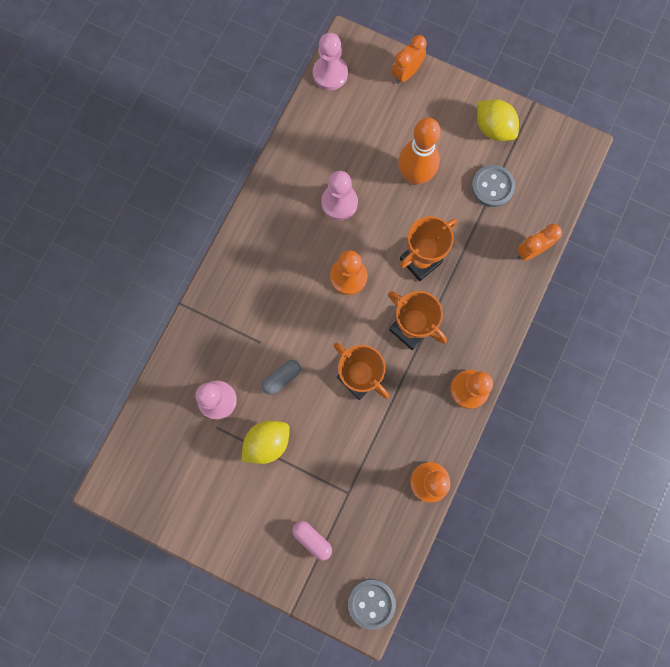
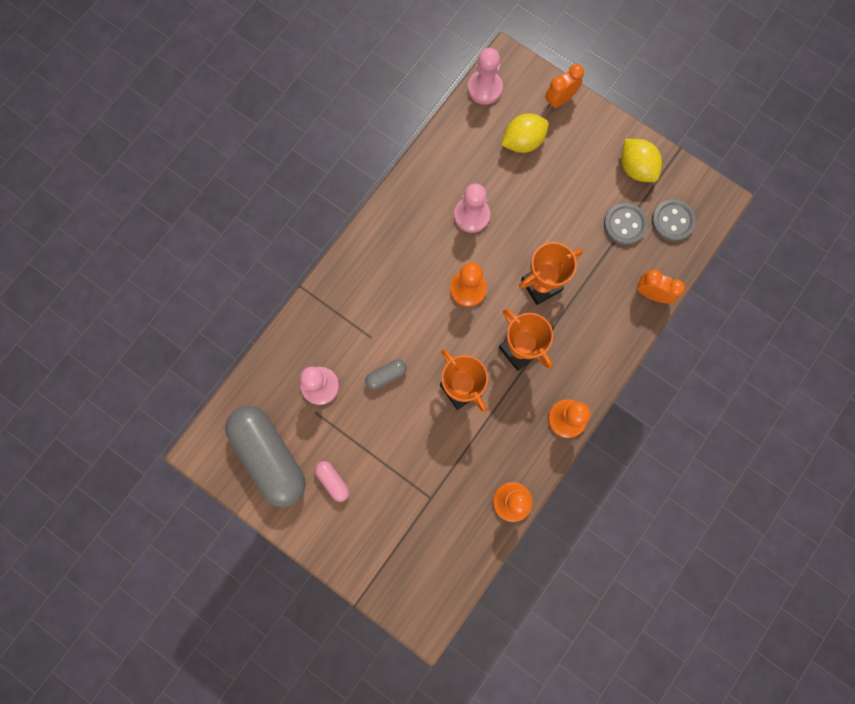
camera: 10 degrees right, 0 degrees up
yellow lemon [241,420,290,464] -> yellow lemon moved to [502,114,549,153]
pink capsule [292,521,332,560] -> pink capsule moved to [315,461,349,502]
grey button [348,579,396,630] -> grey button moved to [652,199,696,242]
orange bowling pin [398,118,441,185] -> none
orange clock [517,224,562,261] -> orange clock turned 45 degrees clockwise [637,270,685,304]
none -> grey capsule [225,406,306,507]

